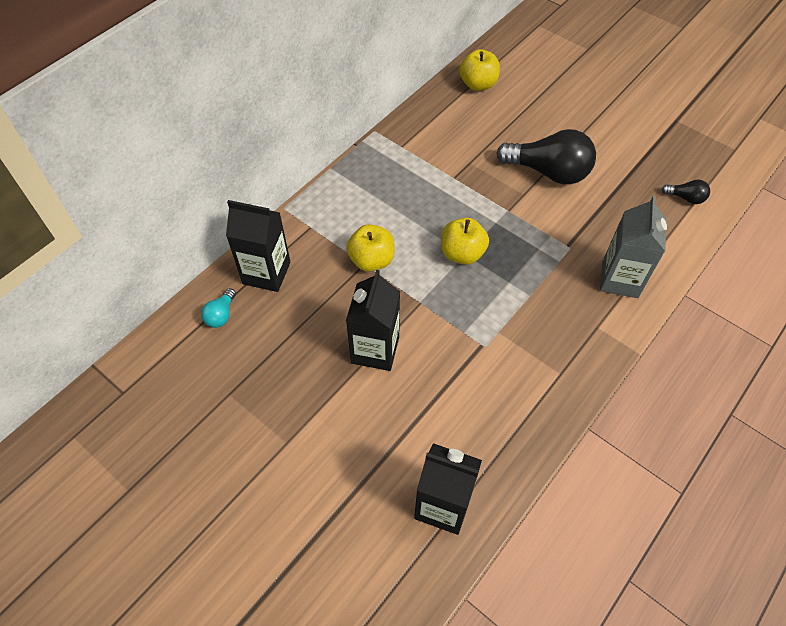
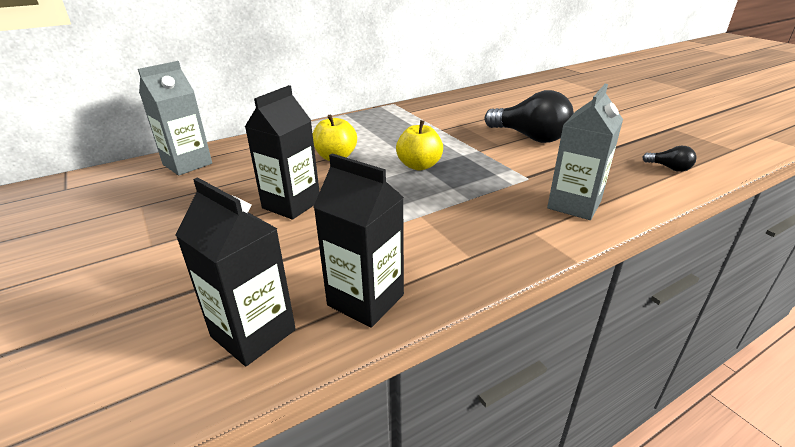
camera: 20 degrees right, 25 degrees down
turquoise light bulb [201,288,236,328] -> grey carton [138,61,212,175]
black carton [226,200,290,292] -> black carton moved to [314,153,404,328]
yellow apple [459,49,500,91] -> none

